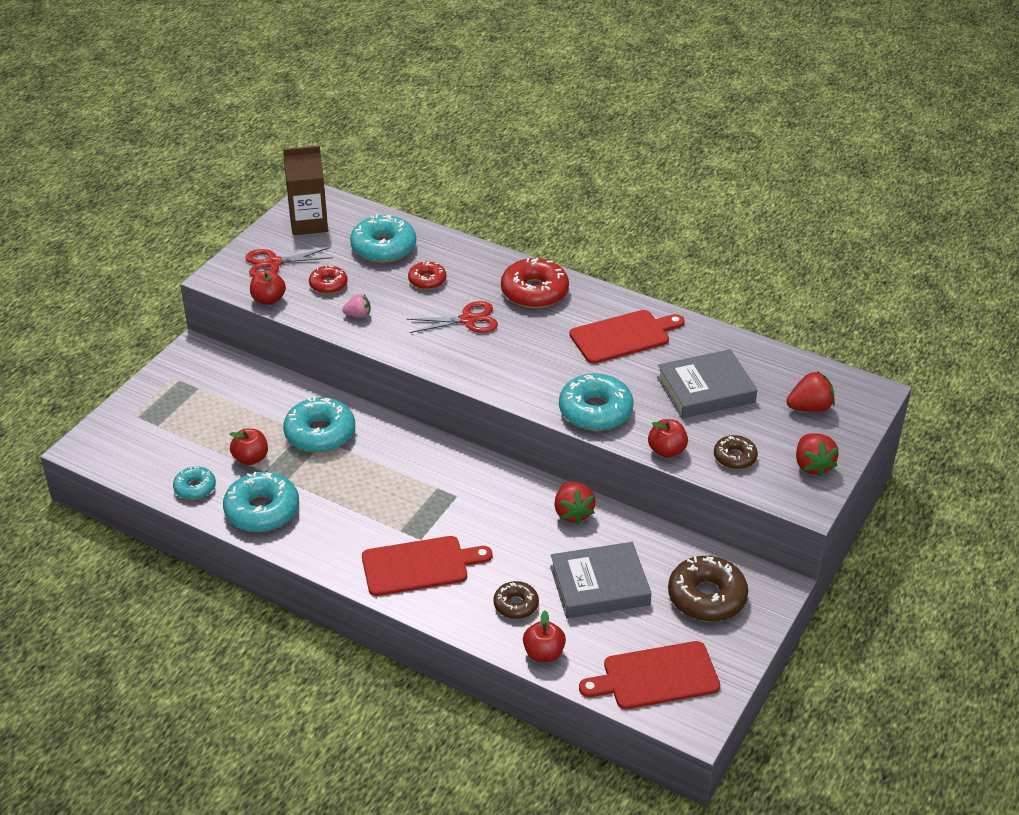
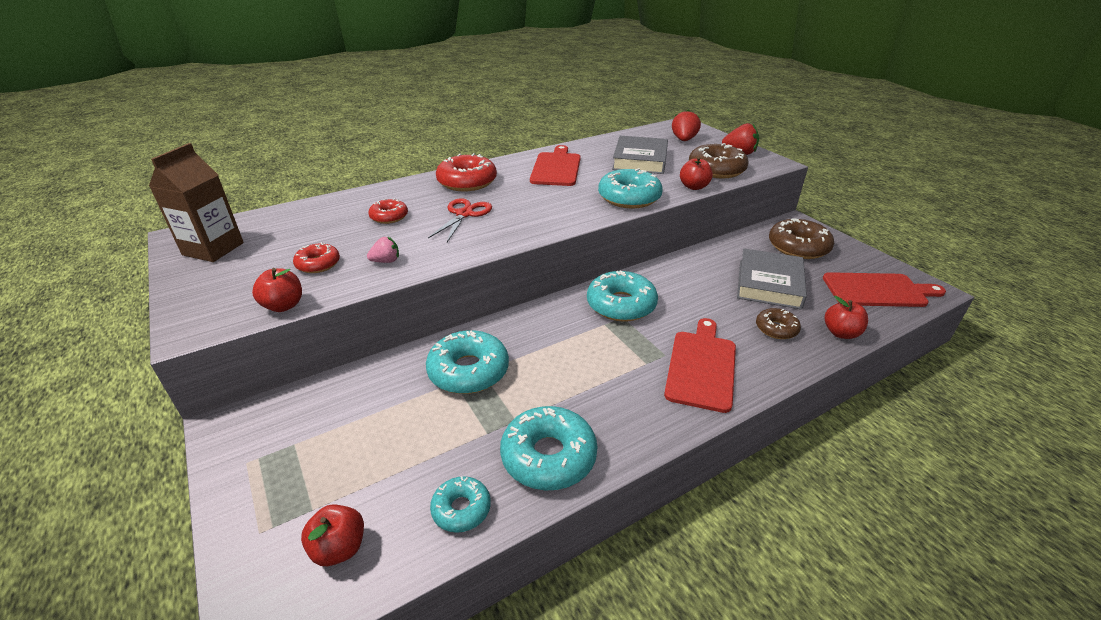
camera: 60 degrees left, 5 degrees down
red apple [230,429,268,465] -> red apple moved to [301,504,364,566]
red scissors [245,248,333,277] -> none
pink strawberry [342,294,371,318] -> pink strawberry turned 45 degrees clockwise [367,237,399,263]
turquoise donut [350,214,416,263] -> turquoise donut moved to [587,271,658,322]
red strawberry [554,482,596,524] -> none
red cutting board [579,641,720,709] -> red cutting board turned 105 degrees counterclockwise [823,272,946,307]
brown donut [714,435,758,469] -> brown donut [689,143,749,178], size x1.76

